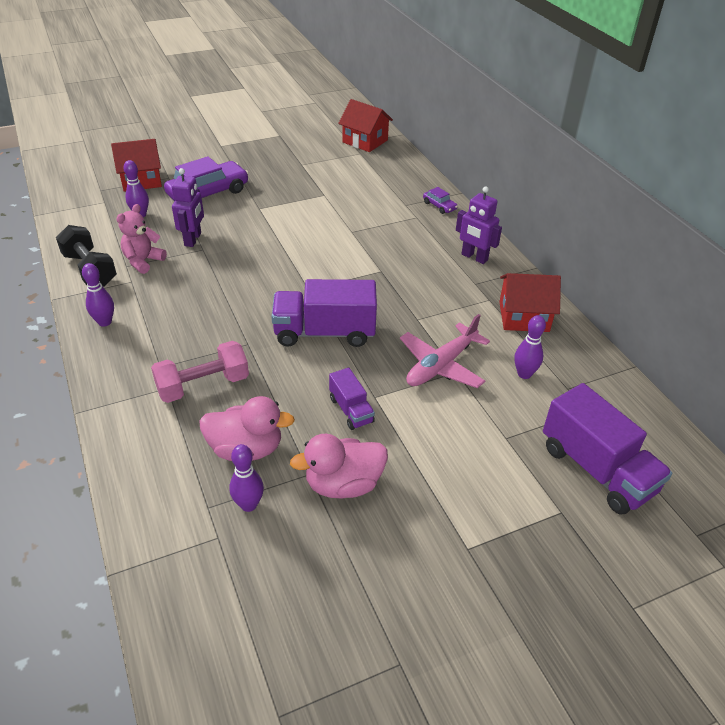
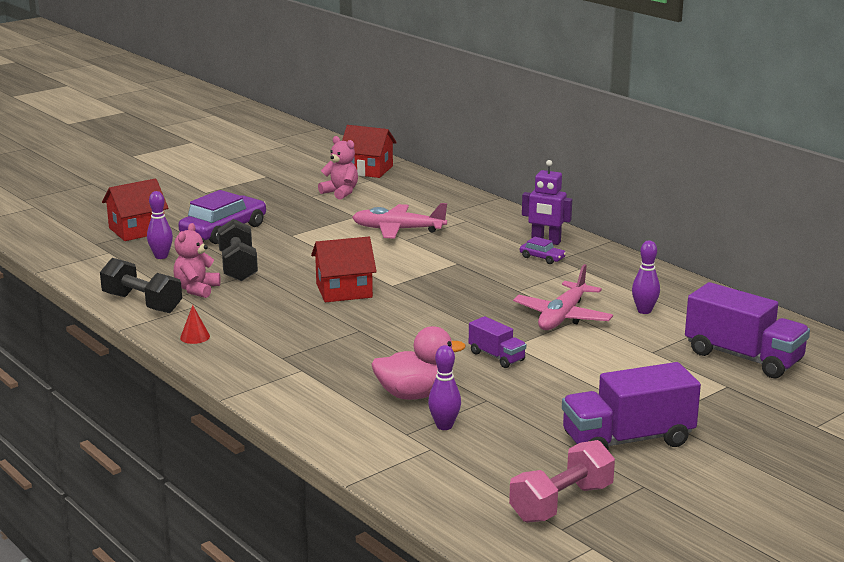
camera: 15 degrees left, 20 degrees down
purple bowling pin [82,263,114,327] -> red cone [180,305,210,344]
pink dumbbell [151,341,249,403] -> pink dumbbell moved to [509,440,615,523]
purple robot [171,168,204,247] -> black dumbbell [218,219,258,281]
purple truck [271,279,377,347] -> purple truck moved to [562,362,701,450]
pink duck [290,433,388,498] -> none
purple car [423,187,458,214] -> purple car moved to [520,237,566,264]
red house [499,273,561,332] -> red house moved to [311,237,377,302]
none -> pink teddy bear [318,136,358,200]
none -> pink plane [352,203,447,239]

